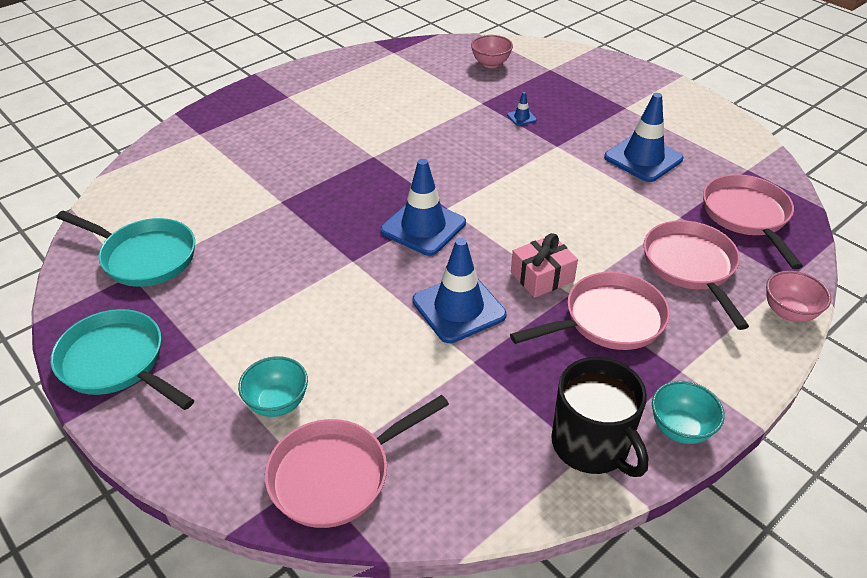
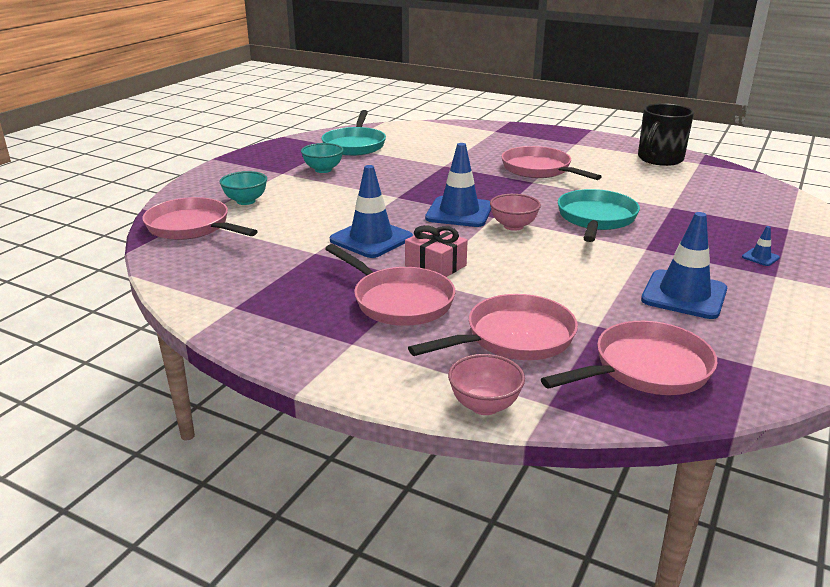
camera: 70 degrees right, 15 degrees down
turquoise pan [51,309,194,410] -> turquoise pan moved to [558,189,640,242]
pink bowl [471,35,513,68] -> pink bowl moved to [490,194,541,231]
blue traffic cone [507,92,537,126] -> blue traffic cone moved to [742,226,780,266]
black mug [551,357,649,477] -> black mug moved to [638,103,694,166]
turquoise bowl [652,381,725,444] -> turquoise bowl moved to [301,143,344,173]
none -> pink pan [502,146,602,180]

